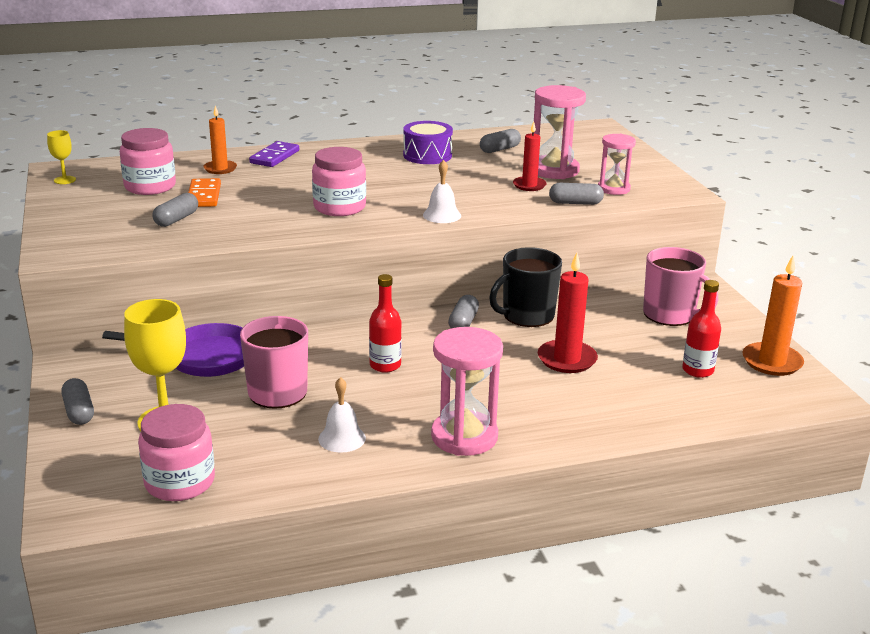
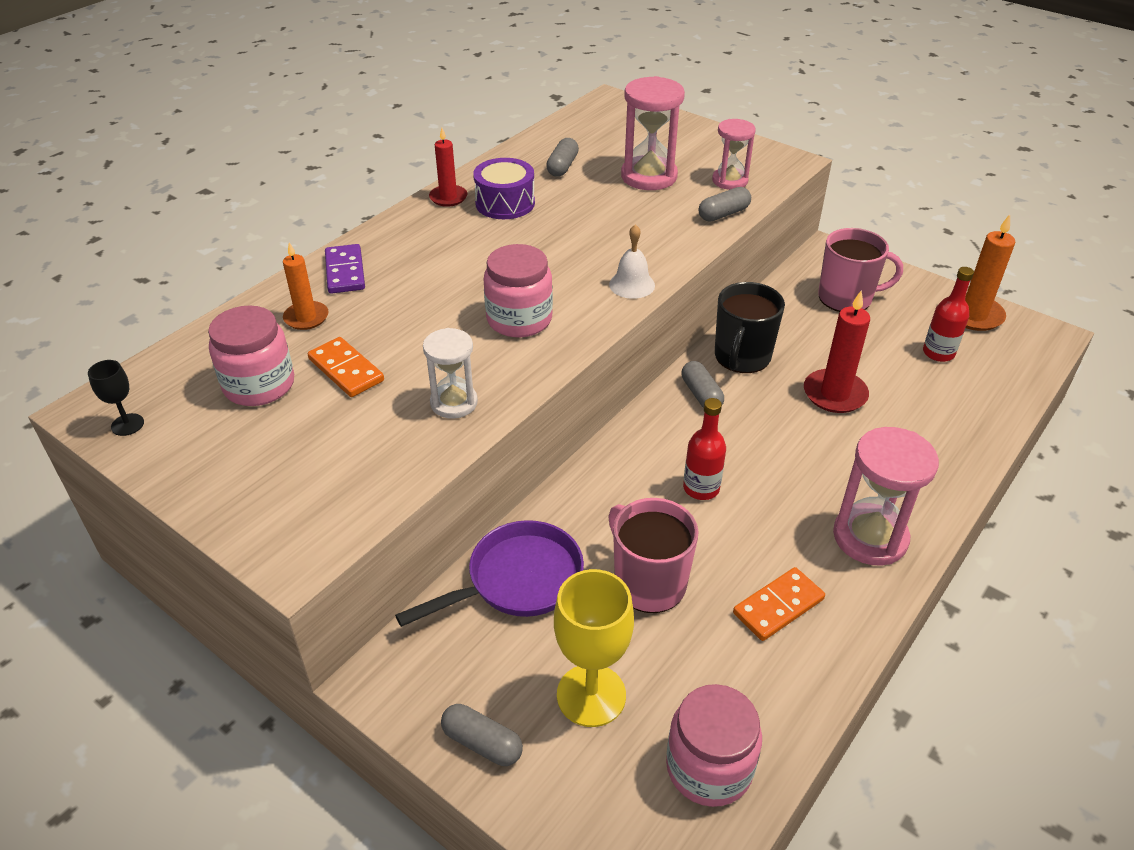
camera: 35 degrees left, 15 degrees up
yellow goblet [47,130,76,184] -> black goblet [88,360,144,436]
grey capsule [152,193,198,227] -> none
white bell [318,377,366,453] -> orange domino [733,567,825,641]
red candle [513,122,547,191] -> red candle moved to [429,128,468,207]
none -> white hourglass [423,328,478,419]

